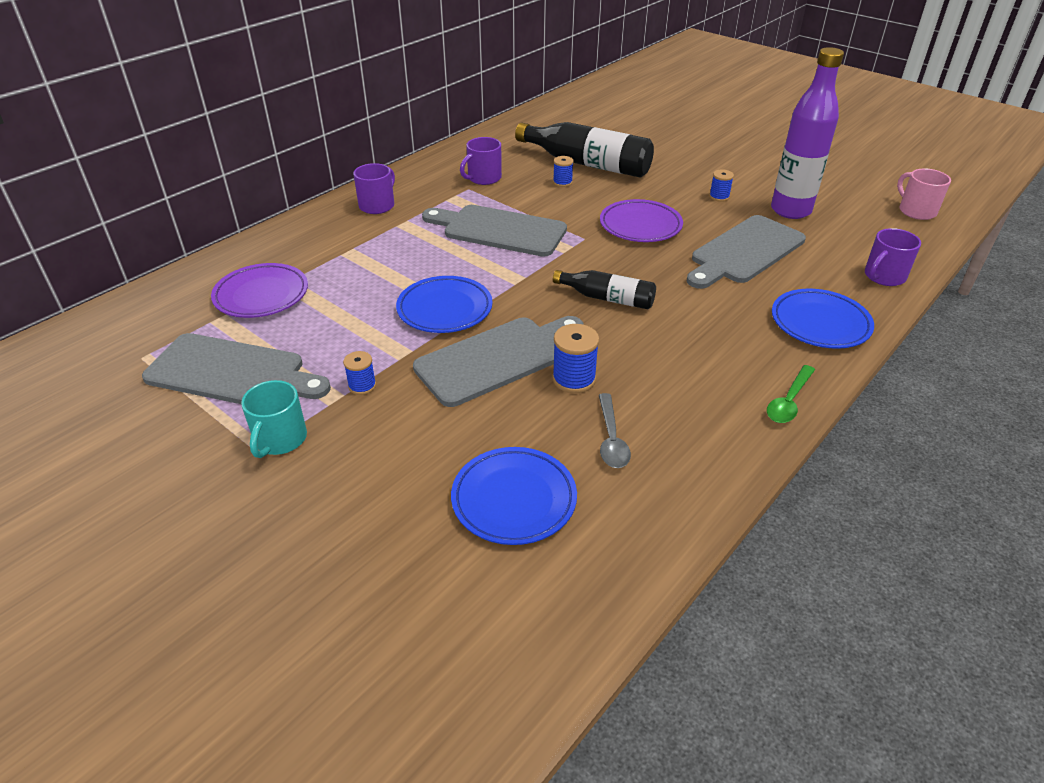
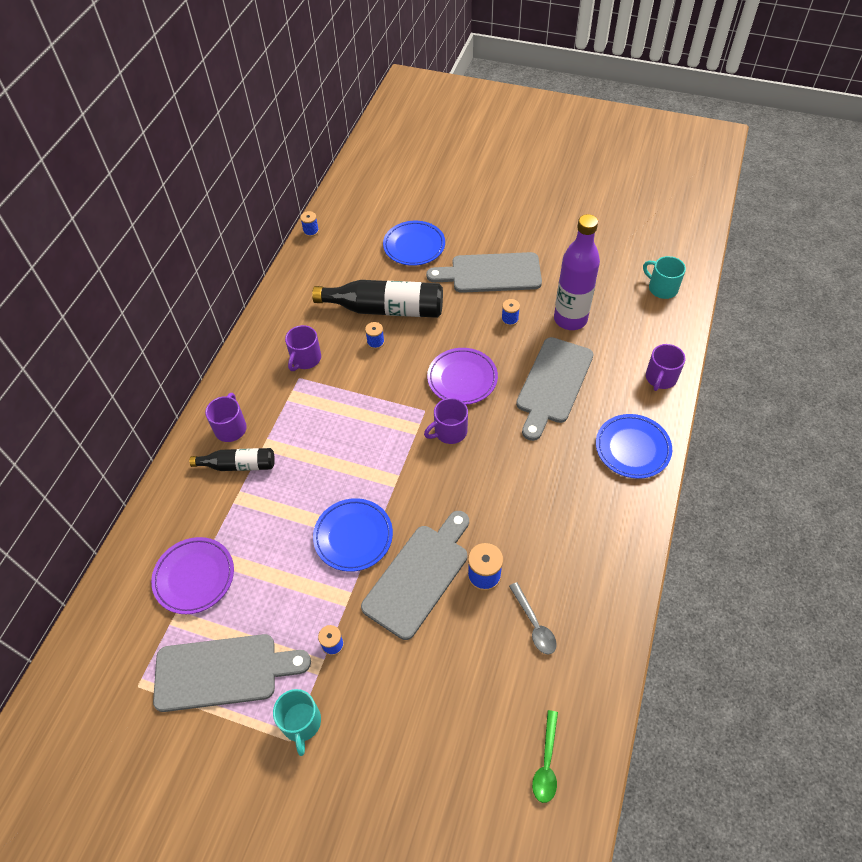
camera: 20 degrees left, 15 degrees up
grey cutting board [422,205,567,257] -> grey cutting board moved to [426,252,542,293]
blue plate [451,447,577,545] -> blue plate moved to [383,221,445,266]
black bottle [553,270,656,309] -> black bottle moved to [190,448,275,471]
green spoon [767,365,815,423] -> green spoon moved to [532,710,558,803]
pink mug [897,168,951,220] -> turquoise mug [643,256,686,299]
none -> blue spool [300,211,319,237]
none -> purple mug [424,398,468,444]

